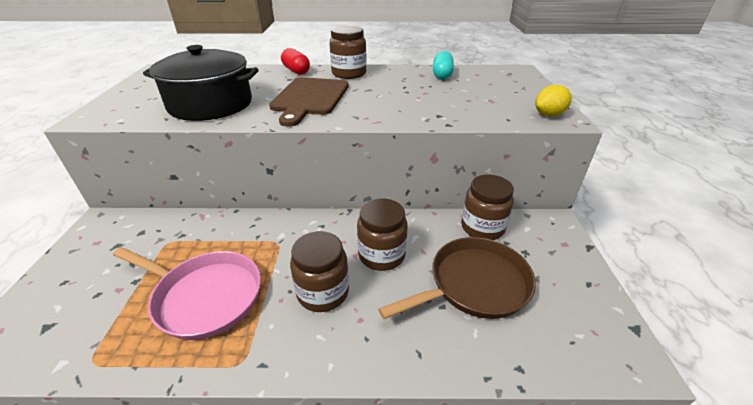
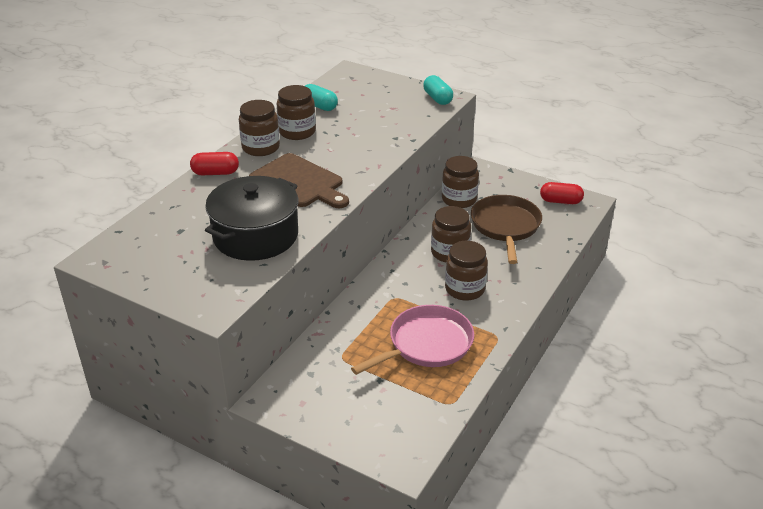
camera: 60 degrees left, 0 degrees up
yellow lemon [535,85,572,117] -> turquoise capsule [423,75,453,105]
none -> brown jar [277,85,316,140]
none -> red capsule [540,182,584,204]

